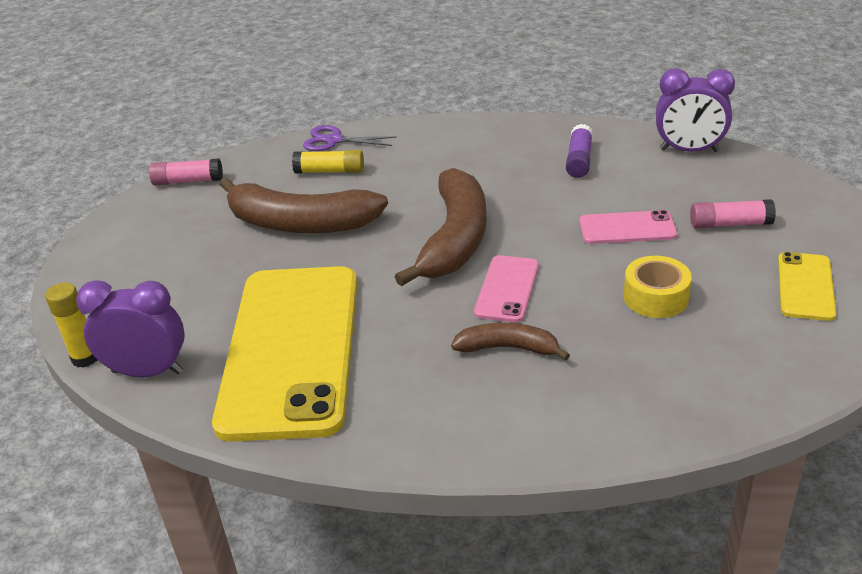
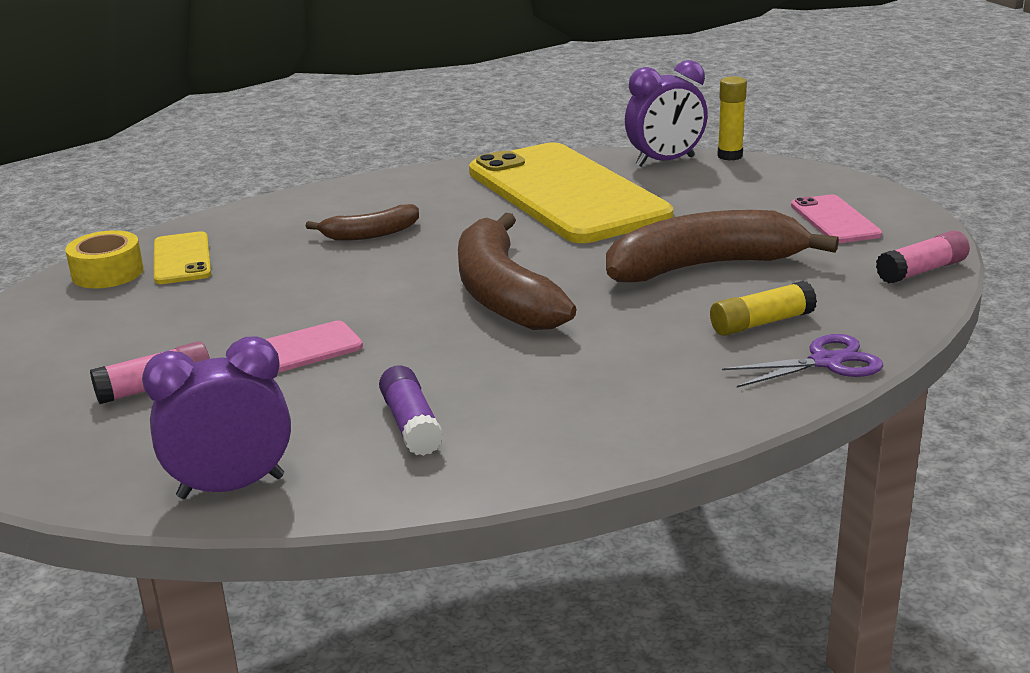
camera: 150 degrees right, 10 degrees down
pink phone [474,255,539,323] -> pink phone moved to [791,195,882,243]
yellow tape [624,256,692,318] -> yellow tape moved to [65,230,144,288]
yellow phone [778,252,836,321] -> yellow phone moved to [154,231,211,284]

